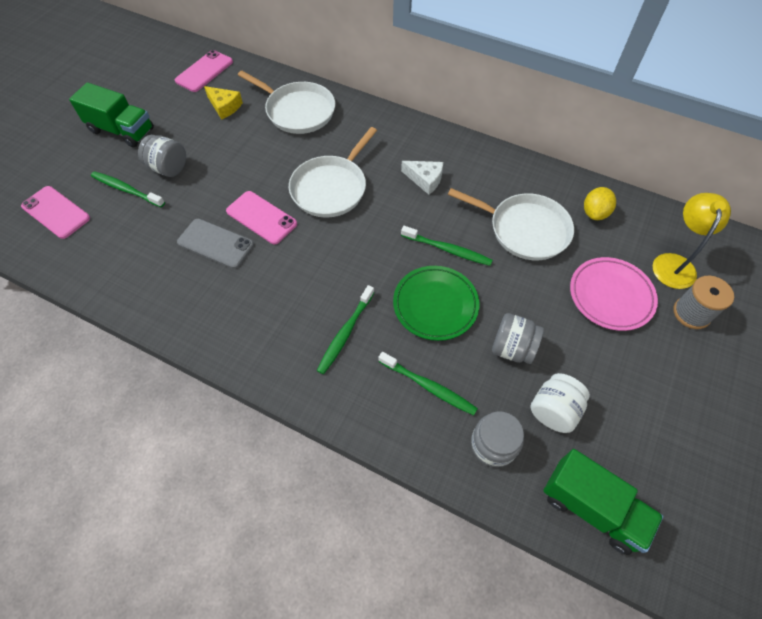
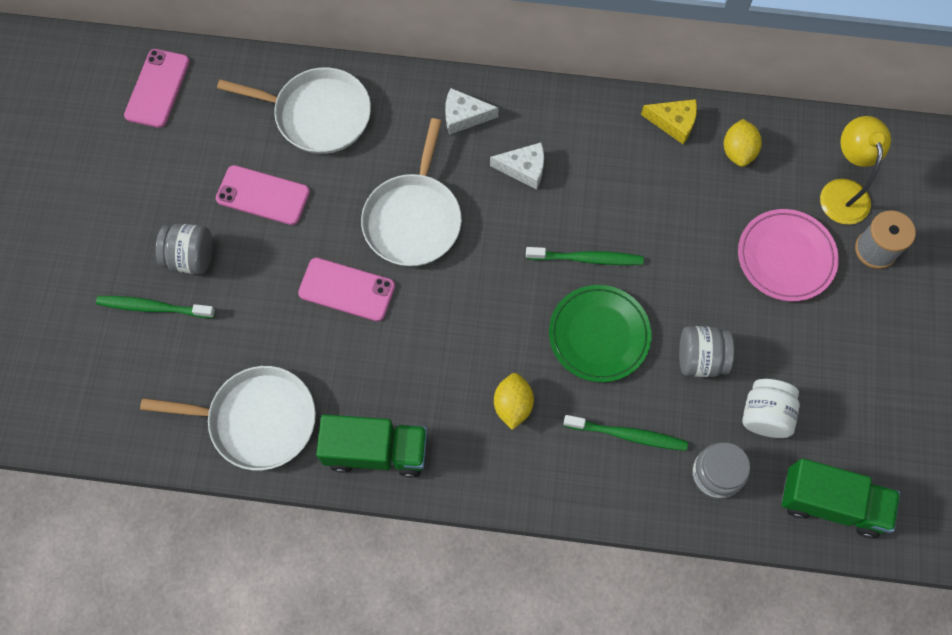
camera: 20 degrees left, 10 degrees up
pink phone [21,186,90,239] -> pink phone moved to [216,165,310,225]
green truck [69,82,154,148] -> green truck moved to [316,414,427,478]
grey phone [177,218,254,269] -> none
yellow cheese [204,86,243,120] -> yellow cheese moved to [641,99,697,144]
green toothbrush [317,285,374,374] -> yellow lemon [494,373,534,430]
white pan [448,188,574,260] -> white pan moved to [140,366,316,471]
none -> white cheese [445,88,498,135]

